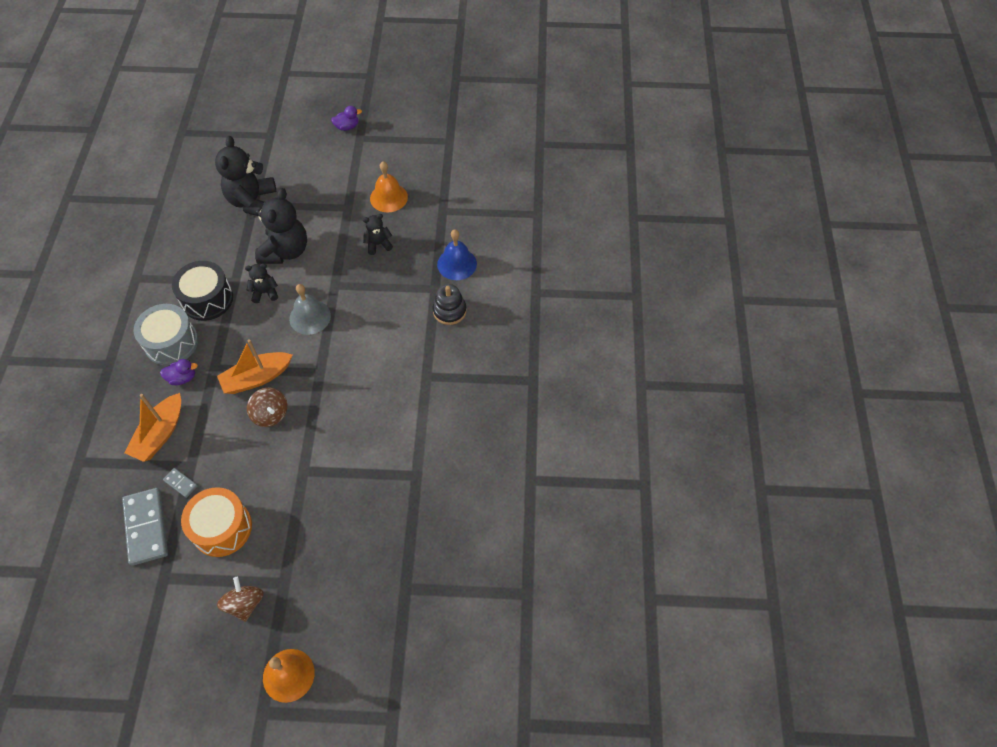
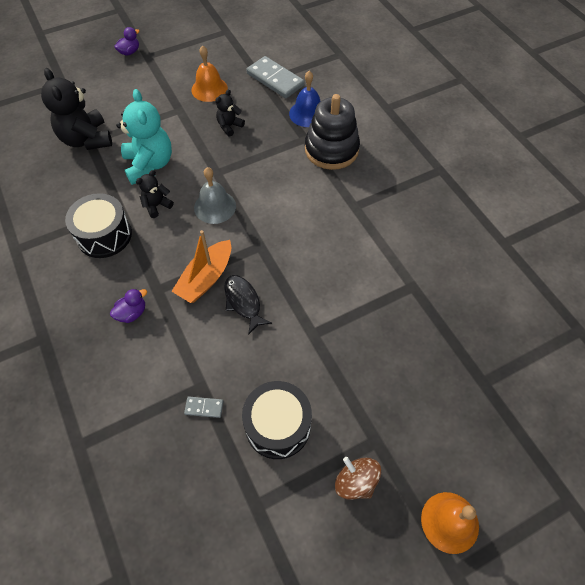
camera: 30 degrees left, 0 degrees up
grey domino [122,488,168,566] -> grey domino moved to [247,56,304,98]
orange boat [125,393,181,462] -> none
grey drum [133,304,198,366] -> none
orange drum [181,487,252,557] -> black drum [242,381,312,459]
brown spinning top [247,388,287,427] -> black fish [224,275,272,335]
black teddy bear [255,188,307,264] -> turquoise teddy bear [116,89,172,185]
black stacking toy [433,284,467,325] -> black stacking toy [305,94,360,170], size x1.69

